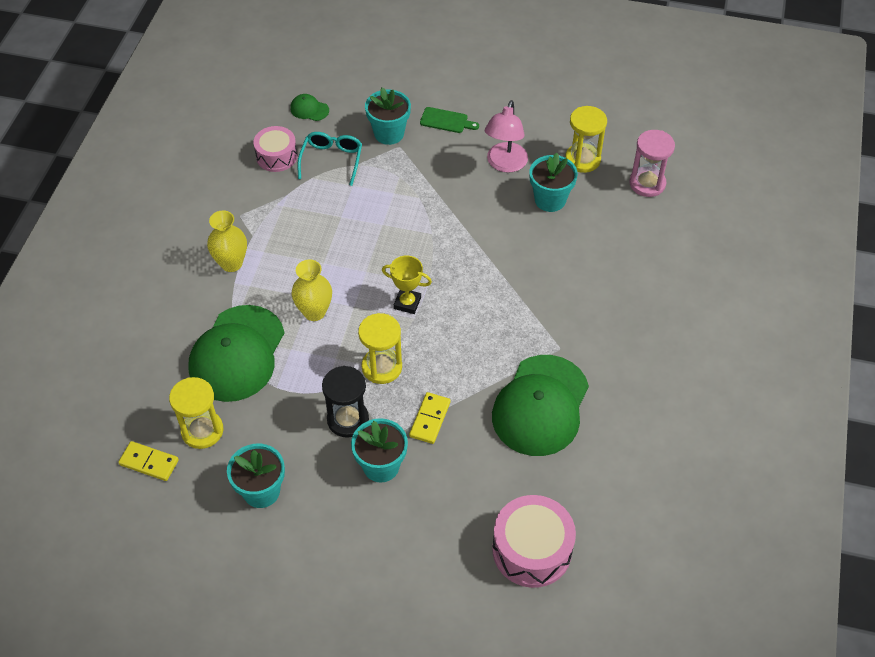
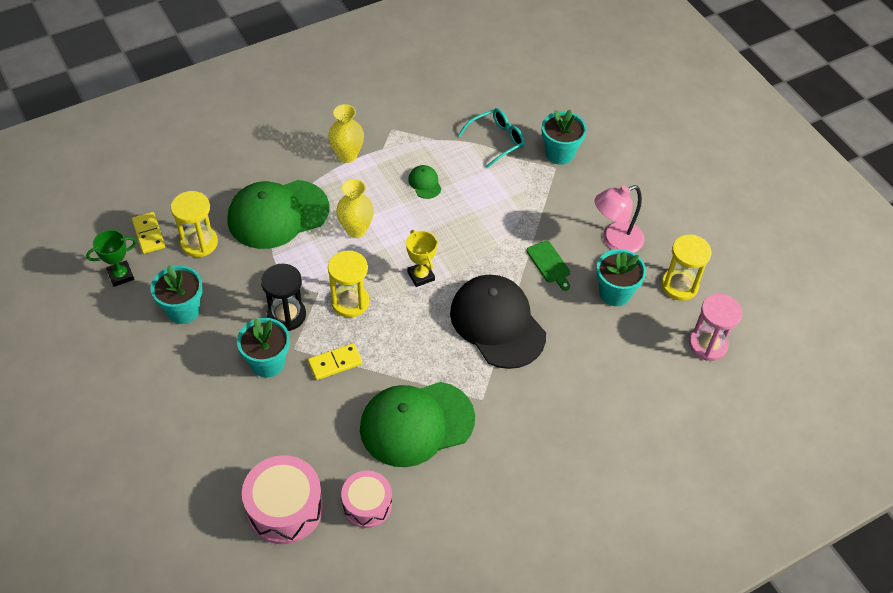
camera: 45 degrees right, 0 degrees up
pink drum [254,126,297,172] -> pink drum moved to [341,471,392,528]
green cap [290,94,329,121] -> green cap moved to [408,165,442,199]
green cutting board [420,107,479,133] -> green cutting board moved to [526,241,570,291]
none -> green trophy [86,230,137,287]
none -> black cap [450,275,546,369]

